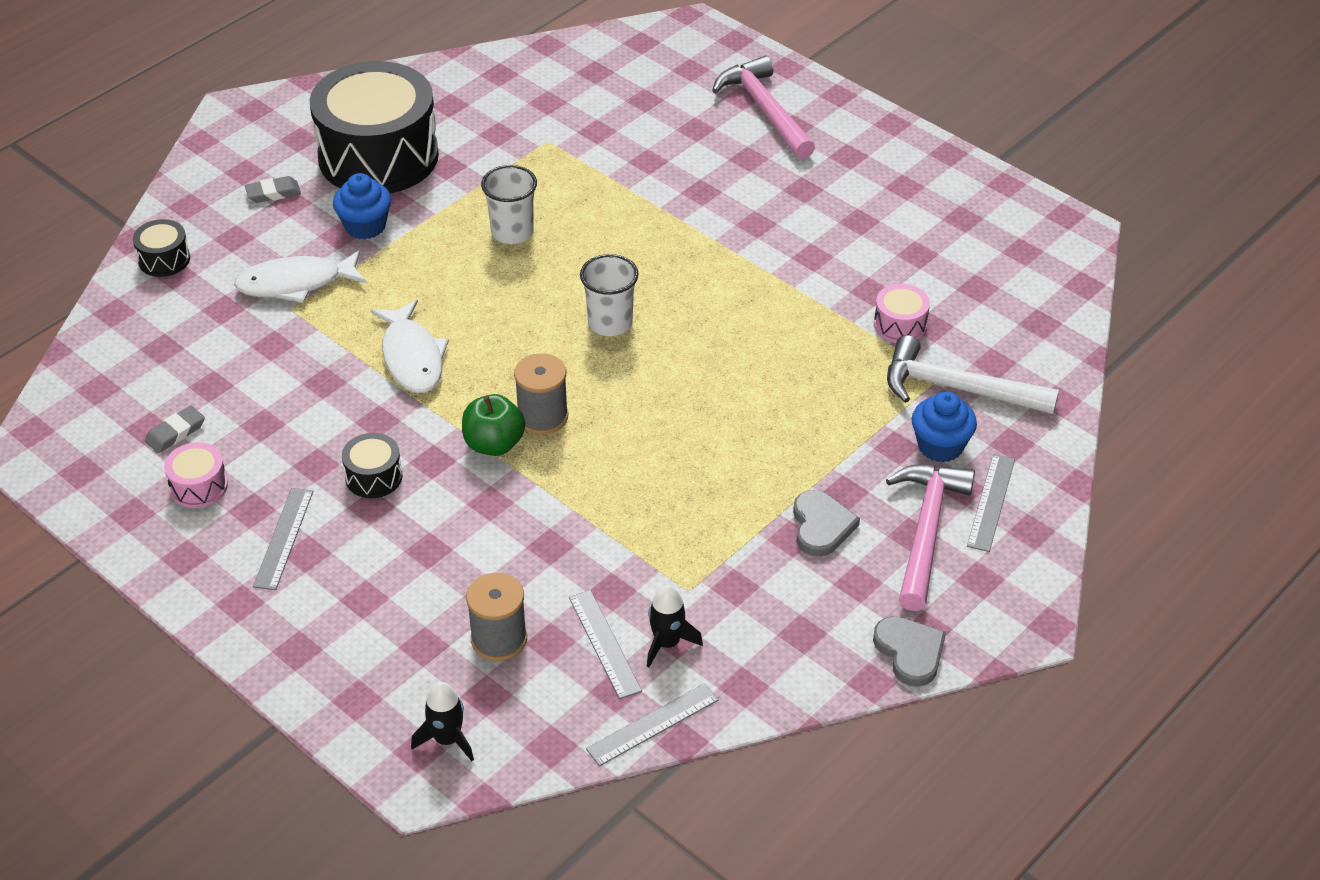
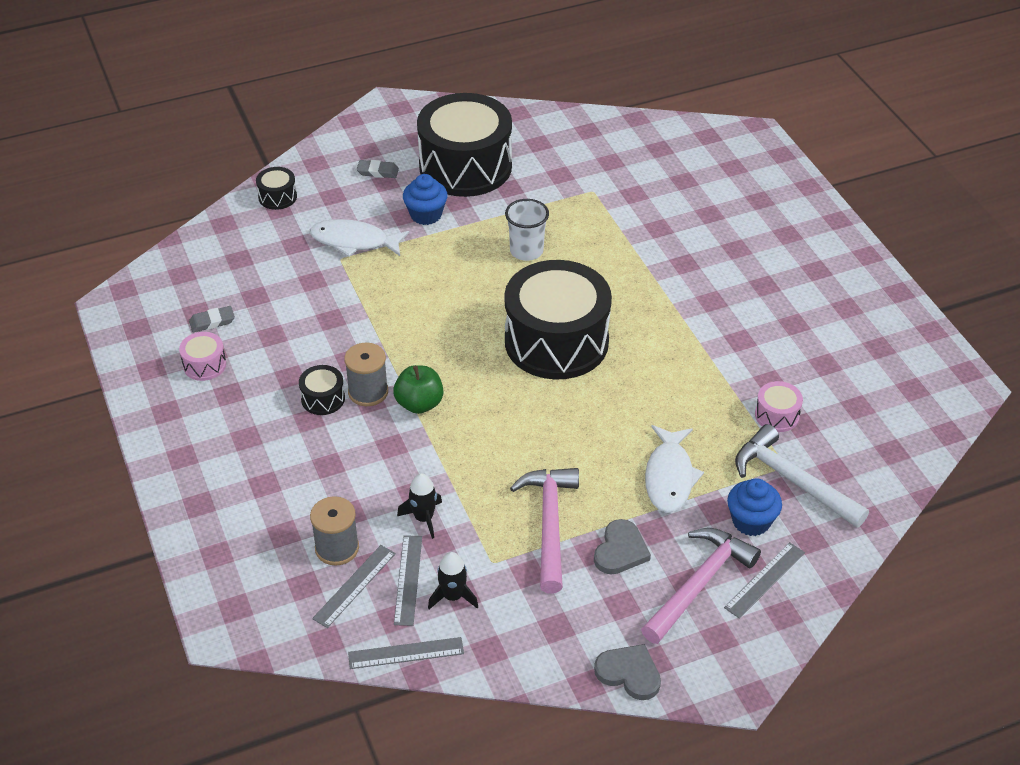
camera: 25 degrees right, 0 degrees up
grey ruler [253,488,313,590] -> grey ruler moved to [312,545,396,628]
white fish [370,300,449,393] -> white fish moved to [645,425,704,513]
black rocket [411,682,474,761] -> black rocket moved to [397,473,442,539]
grey spool [514,353,568,435] -> grey spool moved to [344,343,388,406]
white cup [580,254,639,336] -> black drum [505,260,612,379]
pink hammer [712,56,815,159] -> pink hammer moved to [510,468,579,593]
grey heart [873,616,946,687] -> grey heart turned 60 degrees counterclockwise [594,644,661,700]

